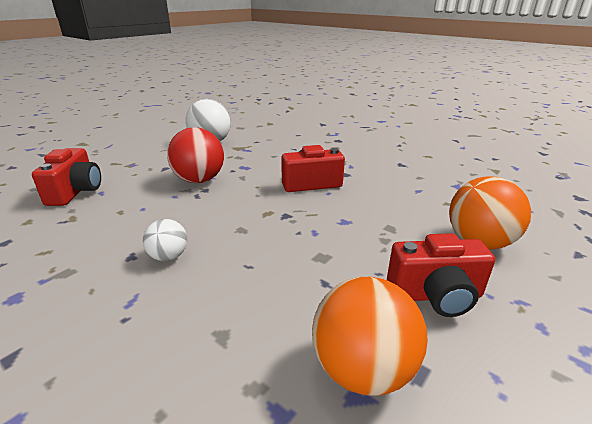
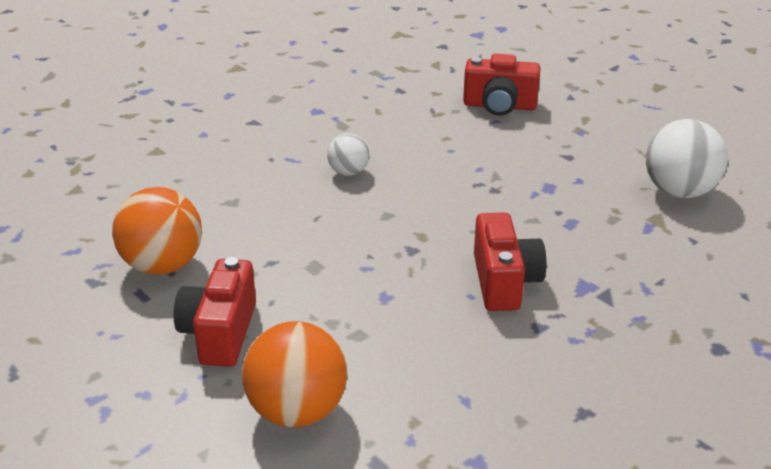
camera: 100 degrees right, 5 degrees up
red ball [167,127,224,183] -> none

